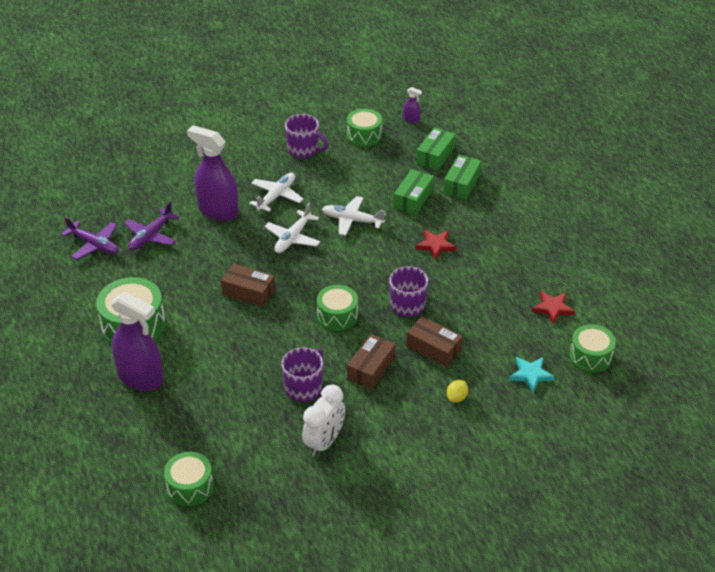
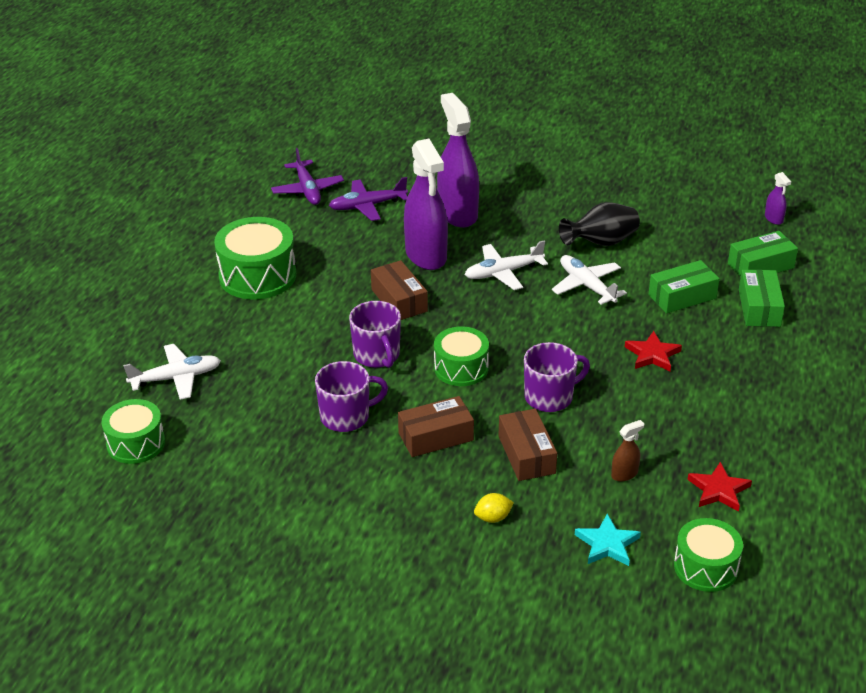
camera: 40 degrees right, 5 degrees down
purple spray bottle [111,292,164,391] -> purple spray bottle moved to [404,138,448,270]
white plane [249,173,303,212] -> white plane moved to [123,344,221,400]
purple mug [285,114,328,158] -> purple mug moved to [349,301,401,368]
white clock [302,385,345,457] -> none
green drum [347,108,382,147] -> none
green box [443,155,481,199] -> green box turned 60 degrees counterclockwise [739,270,785,327]
none -> black vase [559,202,640,246]
none -> brown spray bottle [611,420,644,482]

